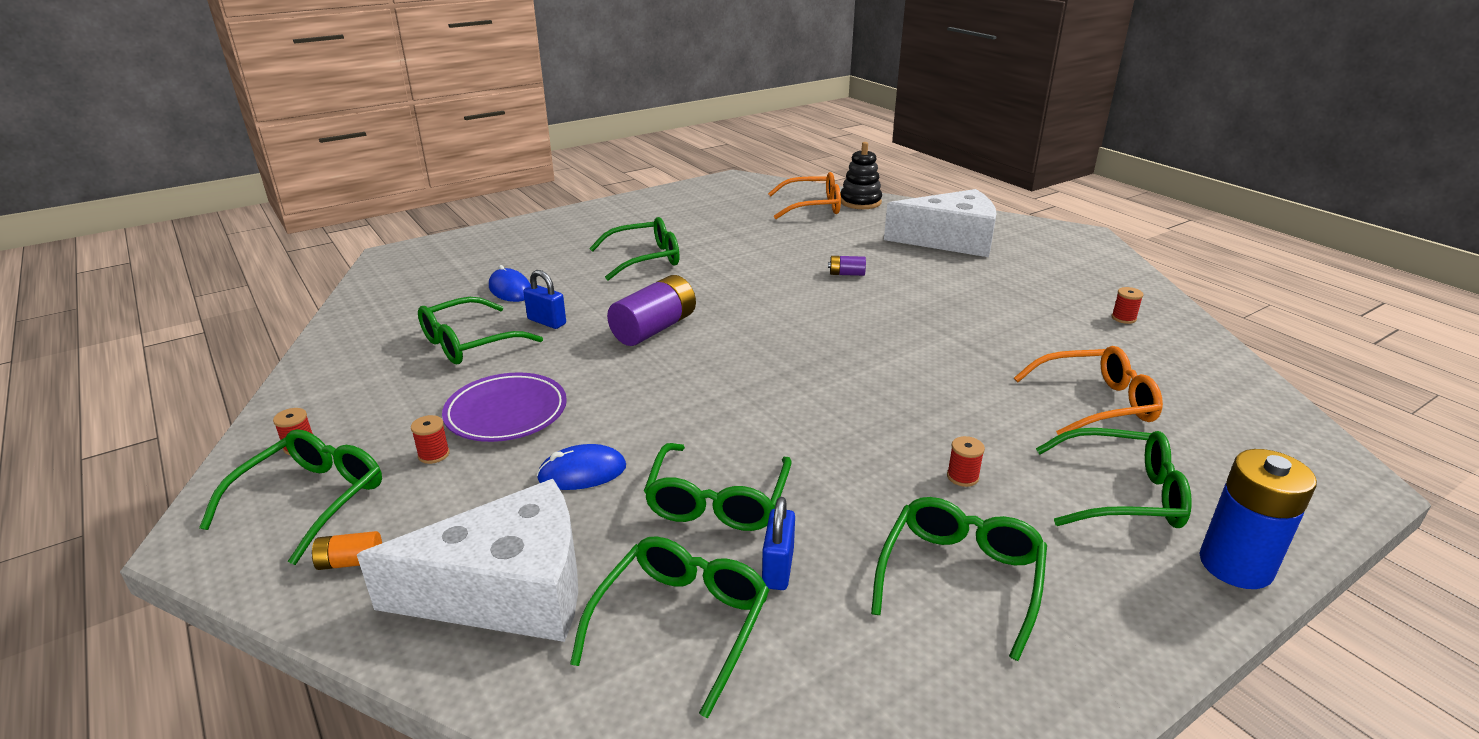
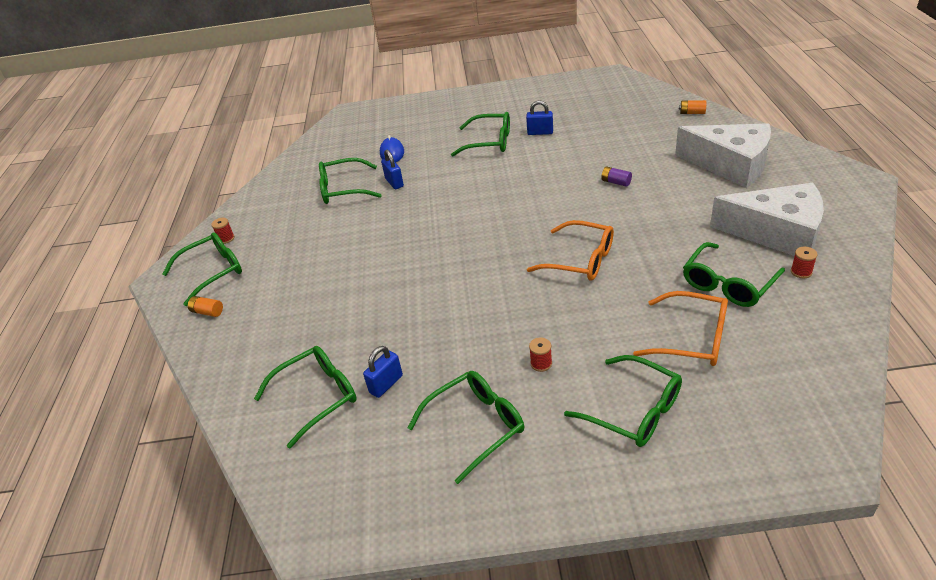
camera: 35 degrees right, 10 degrees up
white cheese [357,479,578,642] -> white cheese moved to [710,183,824,256]
red spool [411,415,450,464] -> none
purple plate [442,372,567,442] -> none
blue mouse [537,444,626,490] -> none
purple battery [607,275,696,346] -> none
green glasses [644,443,792,531] -> green glasses moved to [683,242,785,307]
orange glasses [768,172,841,219] -> orange glasses moved to [527,220,614,281]
black stacking toy [840,142,882,209] -> orange battery [679,100,706,114]
blue battery [1199,449,1317,589] -> none
none -> blue padlock [526,101,553,135]

